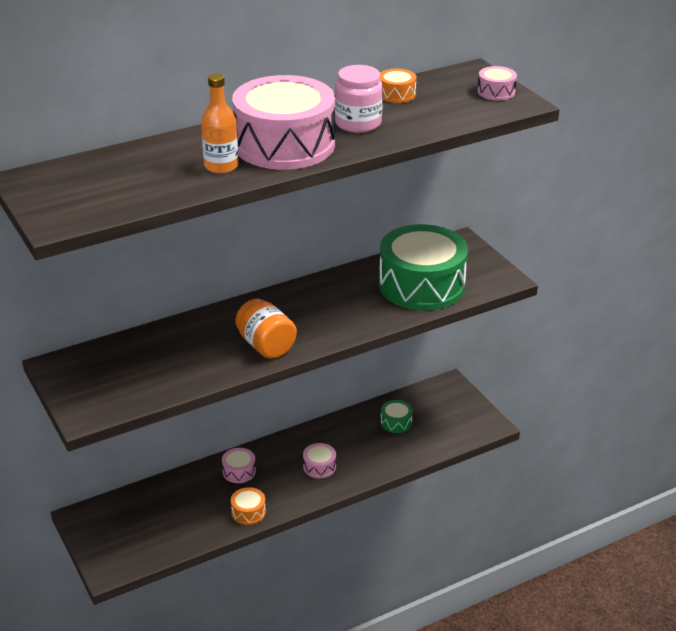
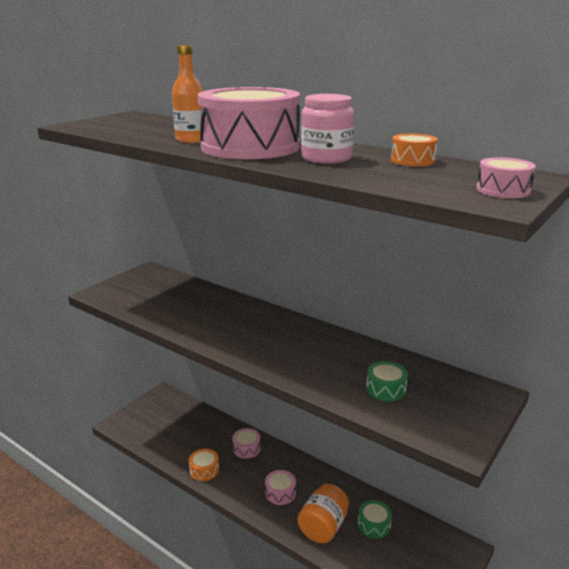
camera: 65 degrees right, 10 degrees down
orange jar [235,298,297,359] -> orange jar moved to [297,484,349,543]
green drum [379,224,468,311] -> green drum [366,361,408,401], size x0.40

